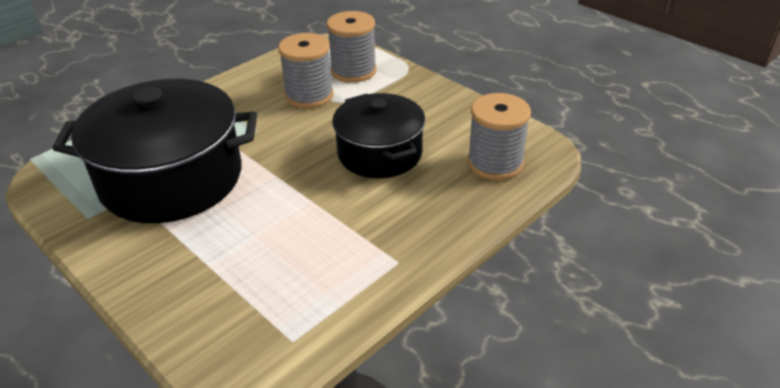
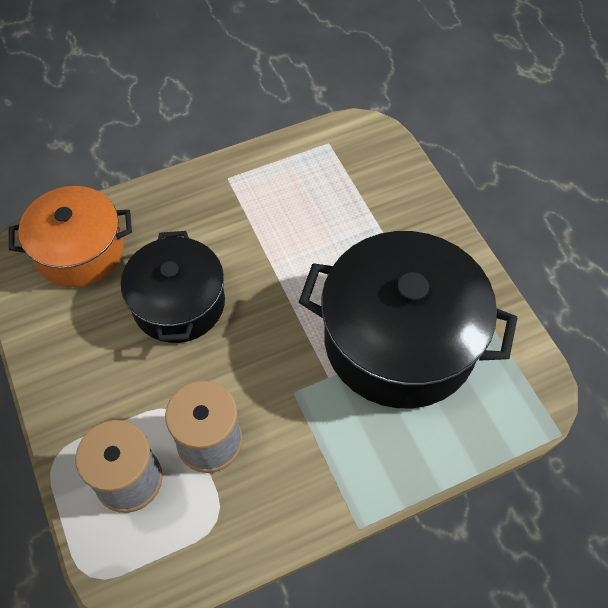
camera: 160 degrees left, 20 degrees up
grey spool [467,93,531,180] -> orange pot [9,186,132,287]

